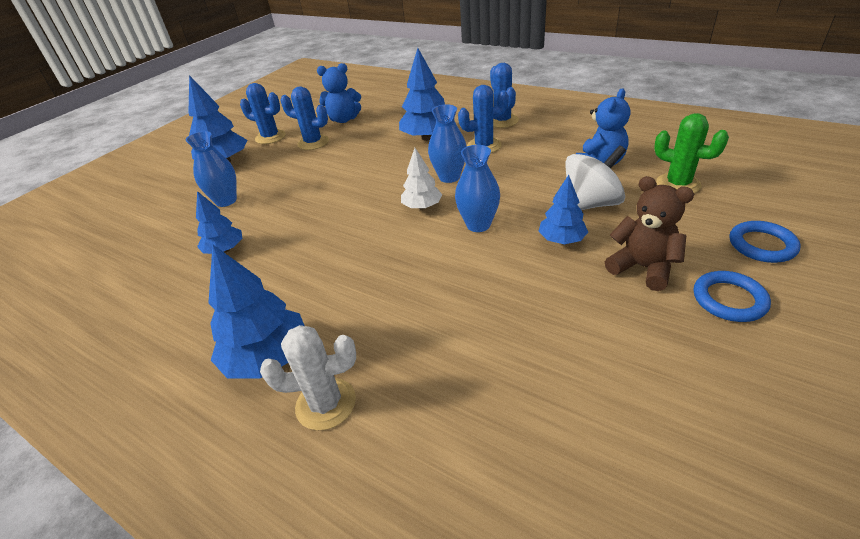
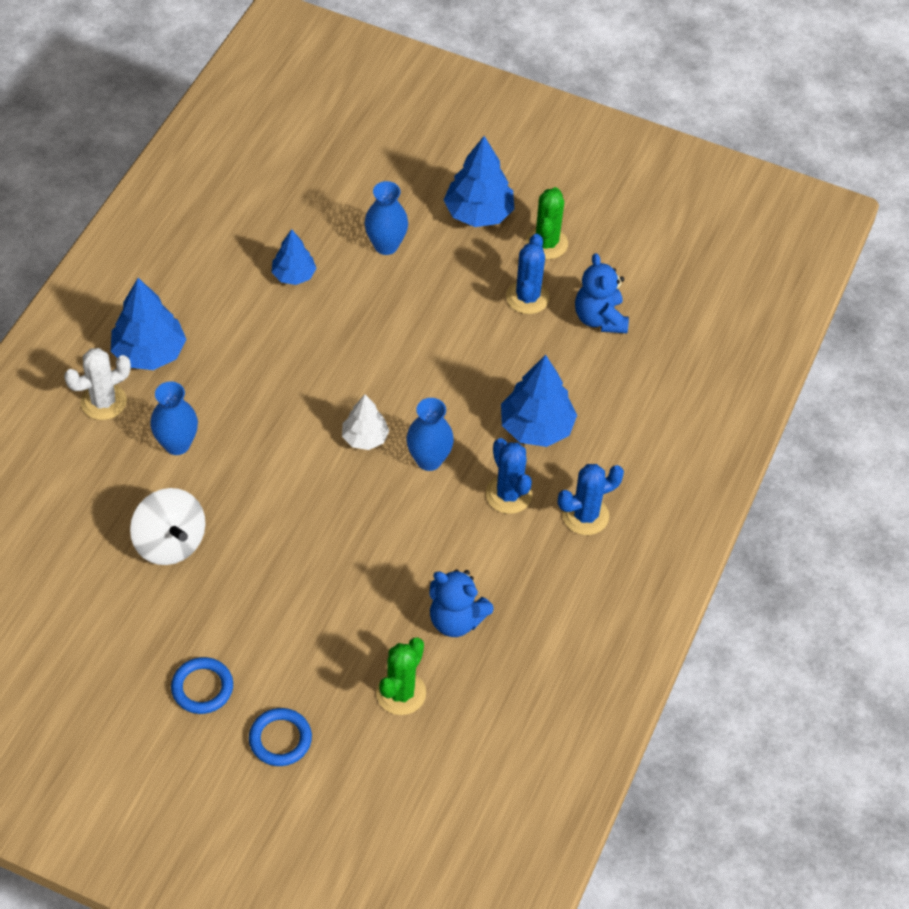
camera: 75 degrees right, 15 degrees up
blue cactus [240,83,286,144] -> green cactus [525,187,568,259]
white cactus [260,325,356,430] -> white cactus turned 75 degrees clockwise [64,348,131,420]
blue vase [455,145,500,232] -> blue vase moved to [150,381,198,455]
blue tree [538,175,588,244] -> none
white spinning top [566,145,626,210] -> white spinning top moved to [130,488,205,565]
brown teddy bear [605,176,694,291] -> none

